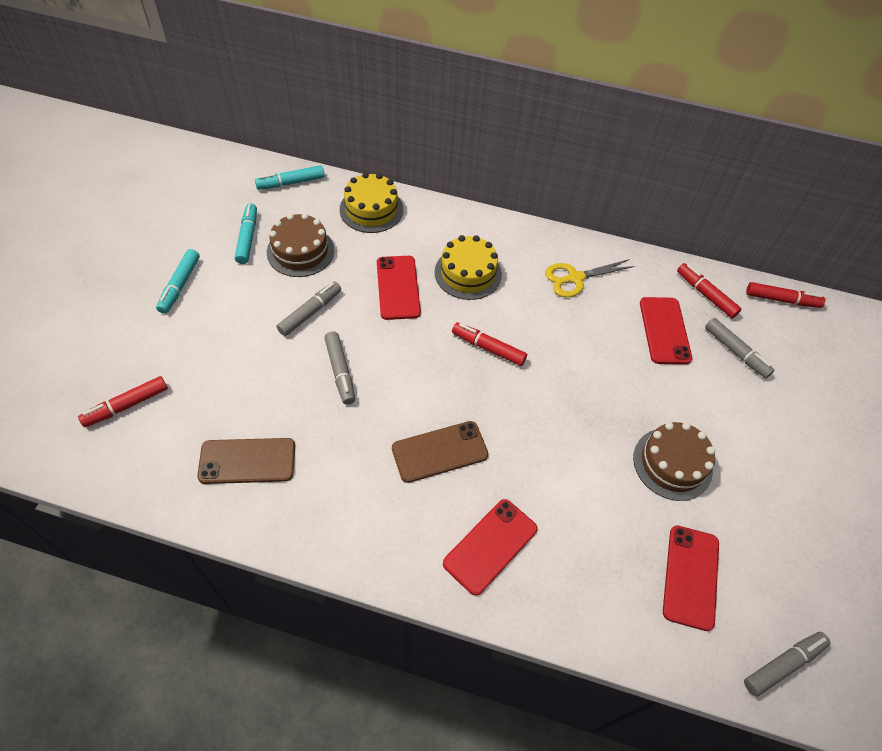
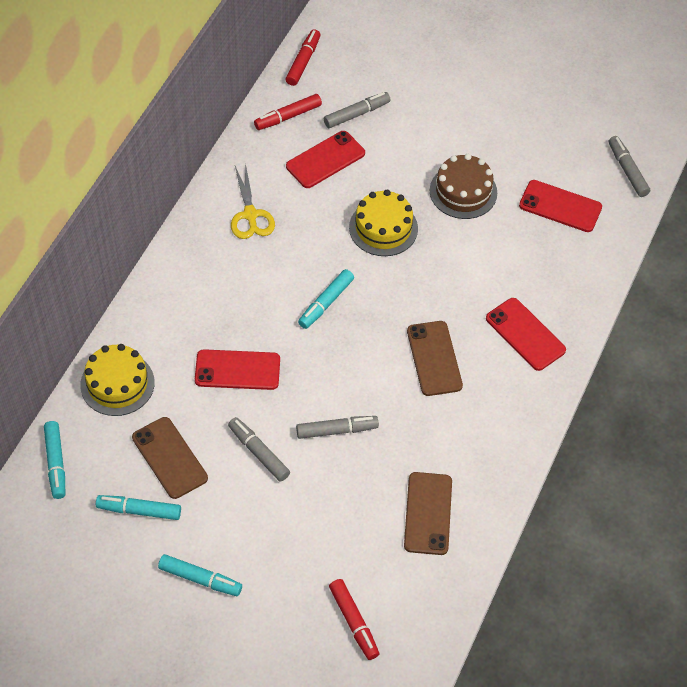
camera: 80 degrees left, 0 degrees up
brown cake [267,213,334,277] -> brown phone [132,417,208,499]
yellow cake [435,235,502,300] -> yellow cake moved to [349,190,418,256]
red marker [452,322,527,366] -> turquoise marker [298,269,354,329]
red phone [640,297,692,364] -> red phone turned 45 degrees counterclockwise [286,131,365,188]

